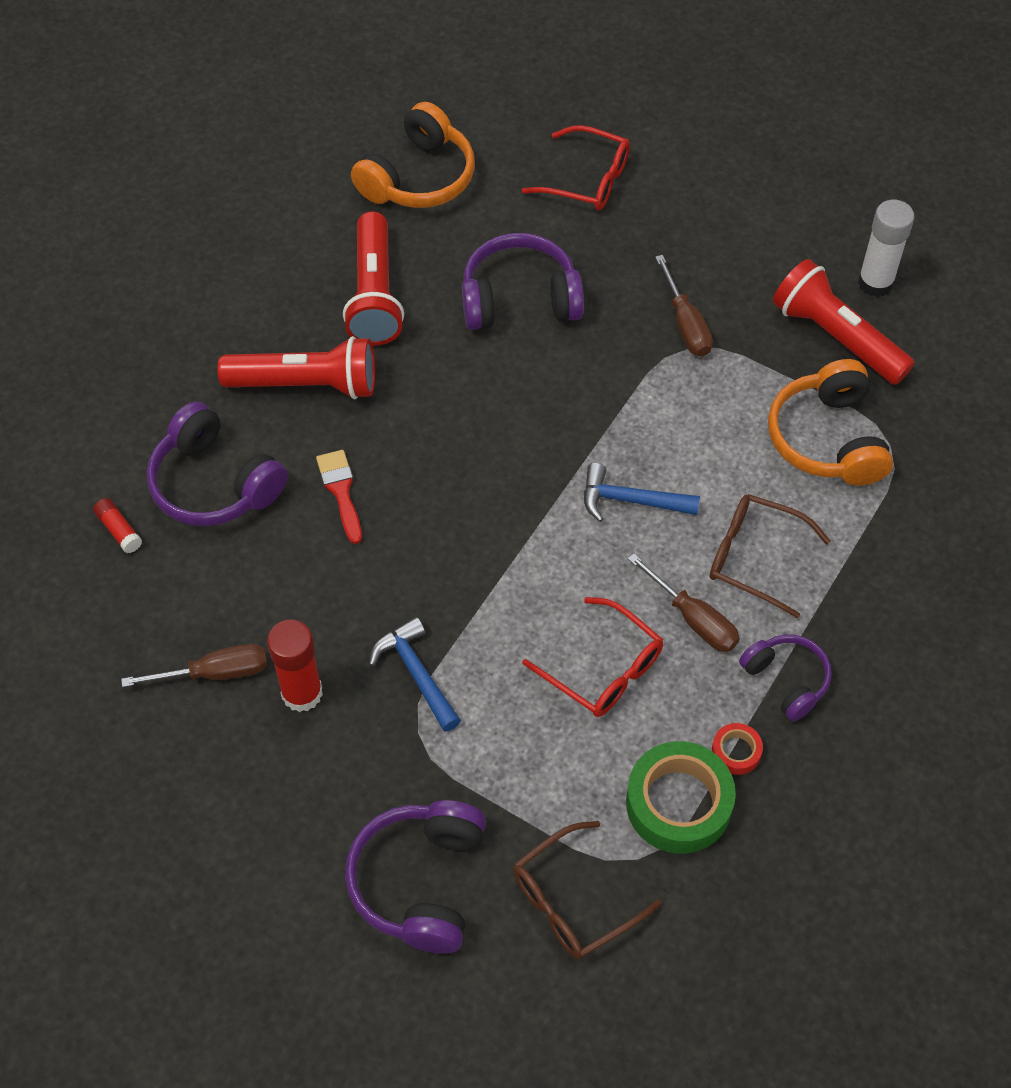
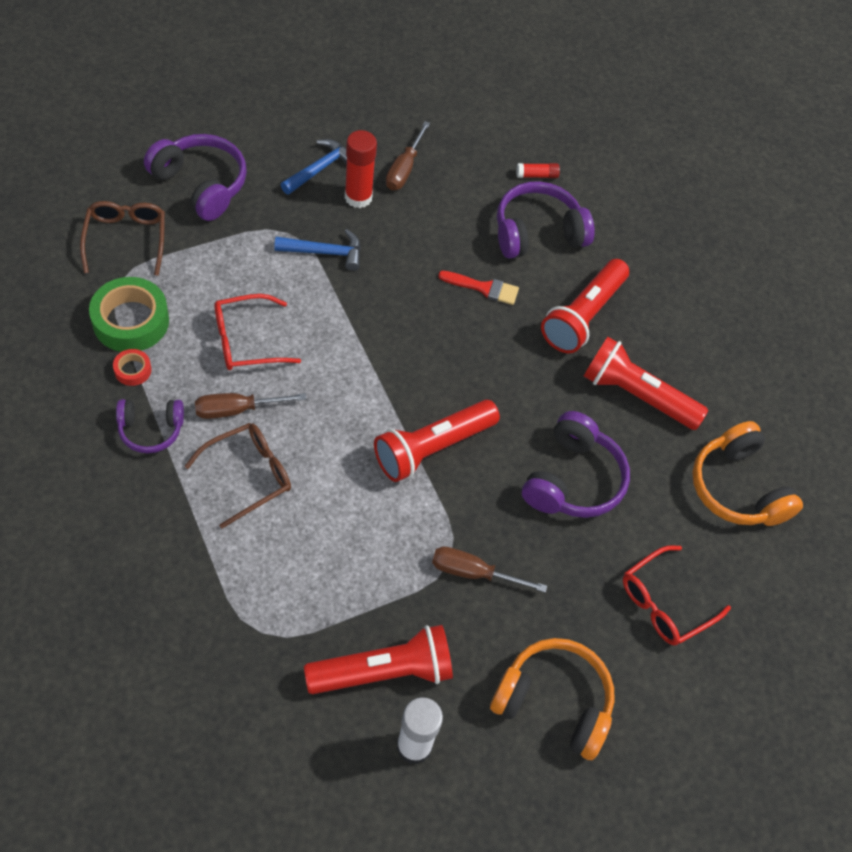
camera: 115 degrees right, 0 degrees up
blue hammer [584,463,700,522] -> blue hammer moved to [280,139,347,195]
orange headphones [768,359,893,486] -> orange headphones moved to [490,638,615,760]
none -> red flashlight [374,400,500,482]

